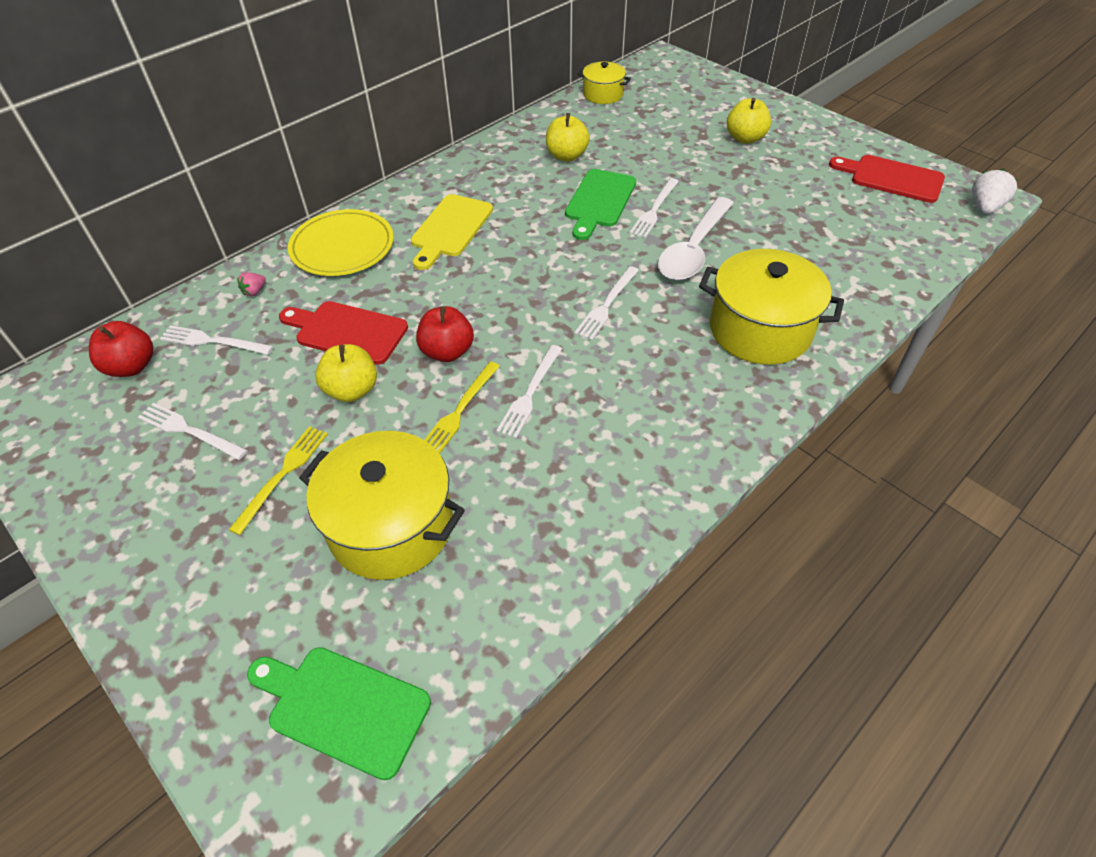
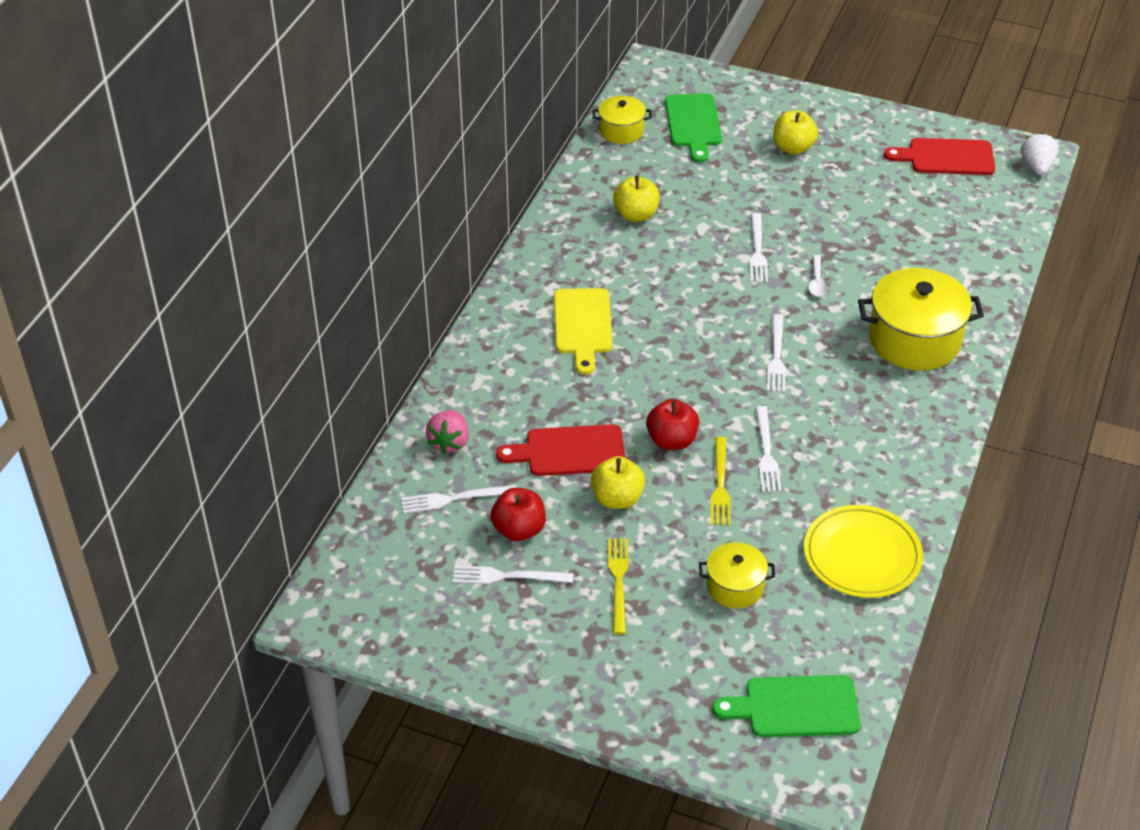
camera: 25 degrees left, 5 degrees down
red apple [89,321,153,377] -> red apple moved to [491,488,546,541]
pink strawberry [237,272,266,296] -> pink strawberry [426,410,469,454], size x1.79
yellow plate [288,209,394,276] -> yellow plate moved to [804,505,923,598]
yellow pot [299,431,465,580] -> yellow pot [699,542,775,609], size x0.55
green cutting board [565,169,636,240] -> green cutting board moved to [665,93,722,163]
white spoon [658,197,734,280] -> white spoon [808,254,827,297], size x0.44

